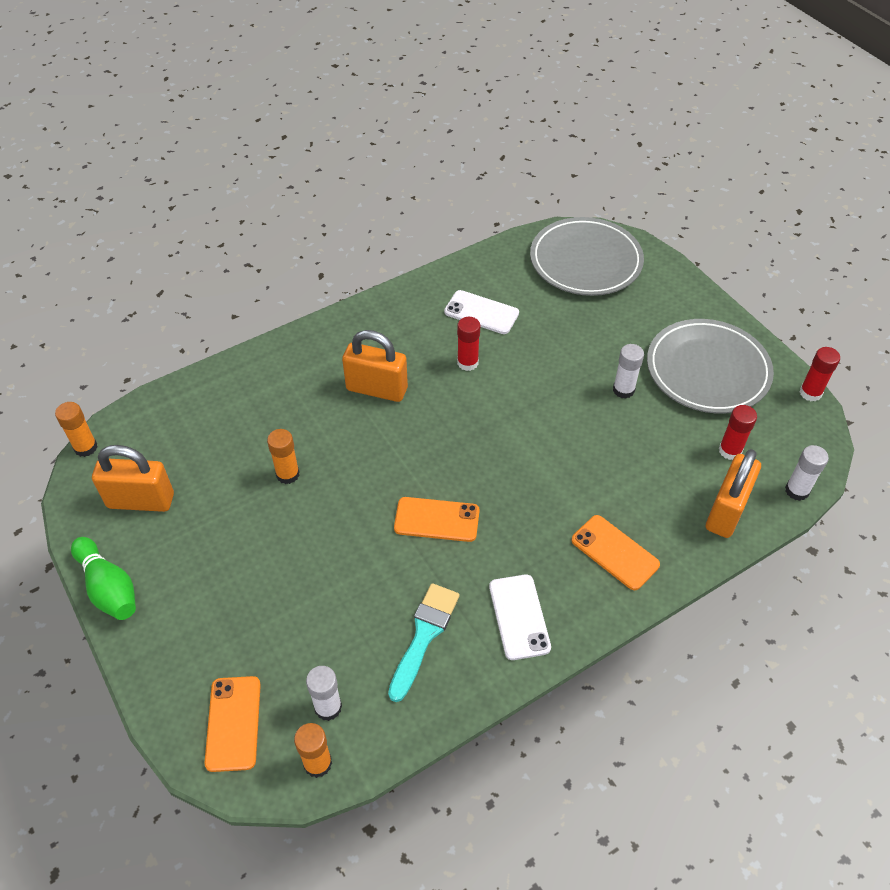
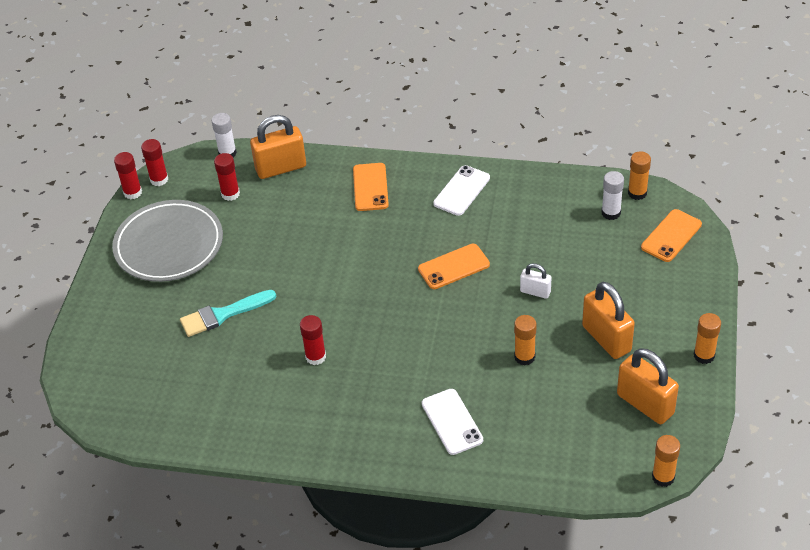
camera: 135 degrees left, 5 degrees down
green bowling pin [71,537,136,620] -> orange glue stick [694,313,721,364]
orange padlock [342,330,408,402] -> orange padlock moved to [582,282,635,359]
turquoise brush [388,583,460,702] -> turquoise brush moved to [180,290,276,337]
orange phone [394,497,479,542] -> orange phone turned 75 degrees counterclockwise [418,244,490,289]
white phone [444,290,519,334] -> white phone moved to [422,389,483,455]
grey plate [530,217,644,296] -> none
white glue stick [613,344,644,399] -> none
none -> red glue stick [141,139,168,186]
none -> white padlock [520,263,552,299]

